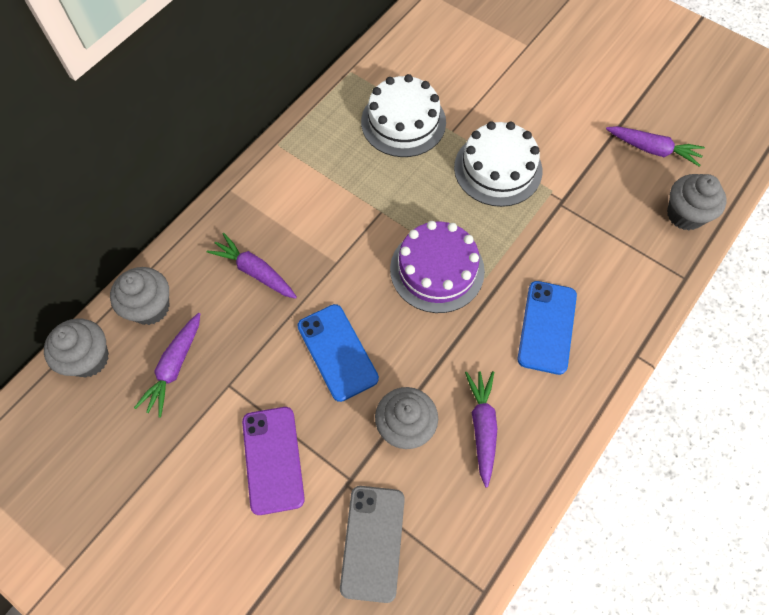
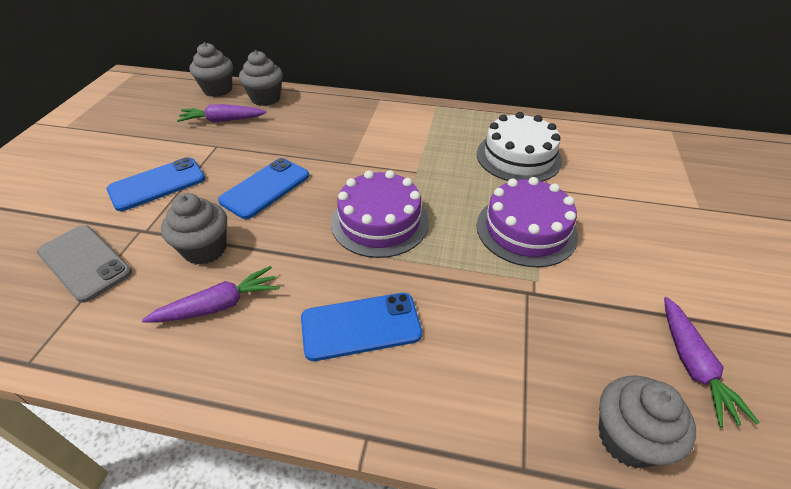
camera: 65 degrees right, 20 degrees down
purple carrot [206,233,297,299] -> none
purple phone [242,407,305,515] -> blue phone [107,157,205,211]
grey phone [340,486,405,603] -> grey phone turned 60 degrees clockwise [37,225,132,303]
white cake [454,121,542,207] -> purple cake [477,177,578,267]

